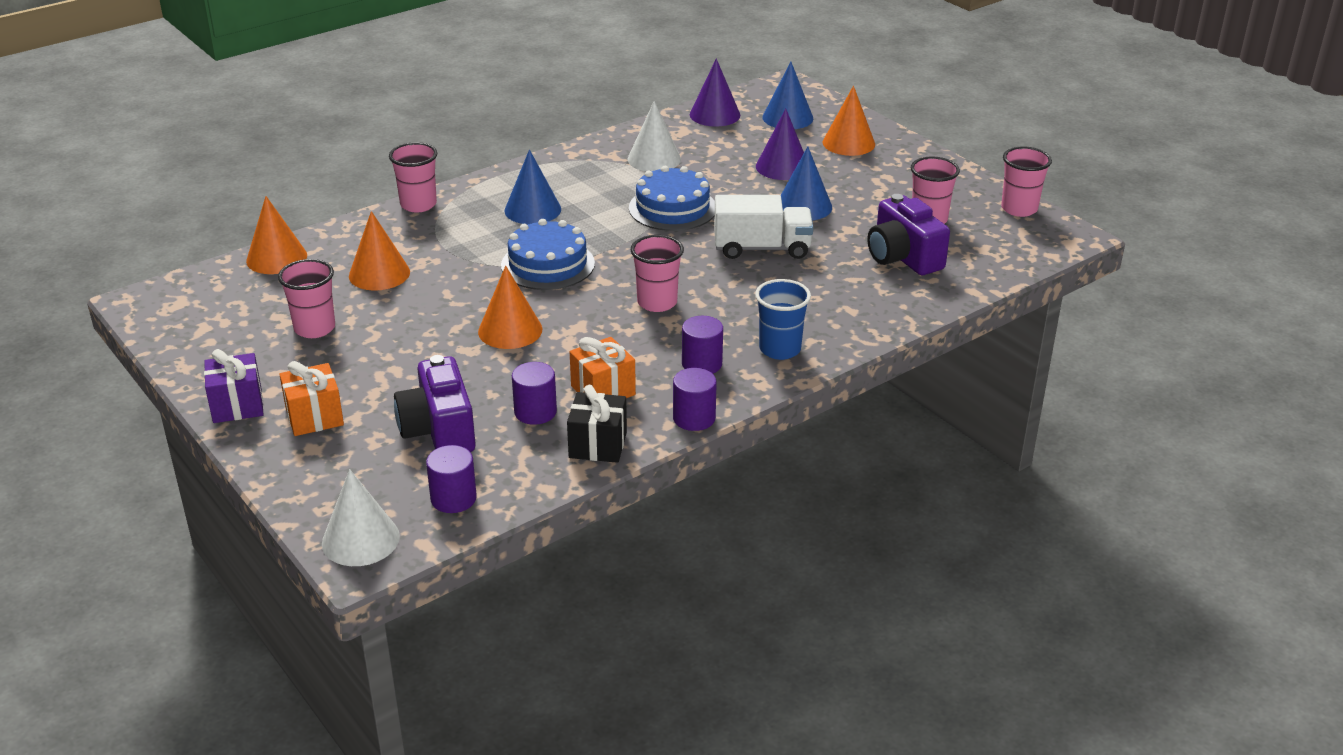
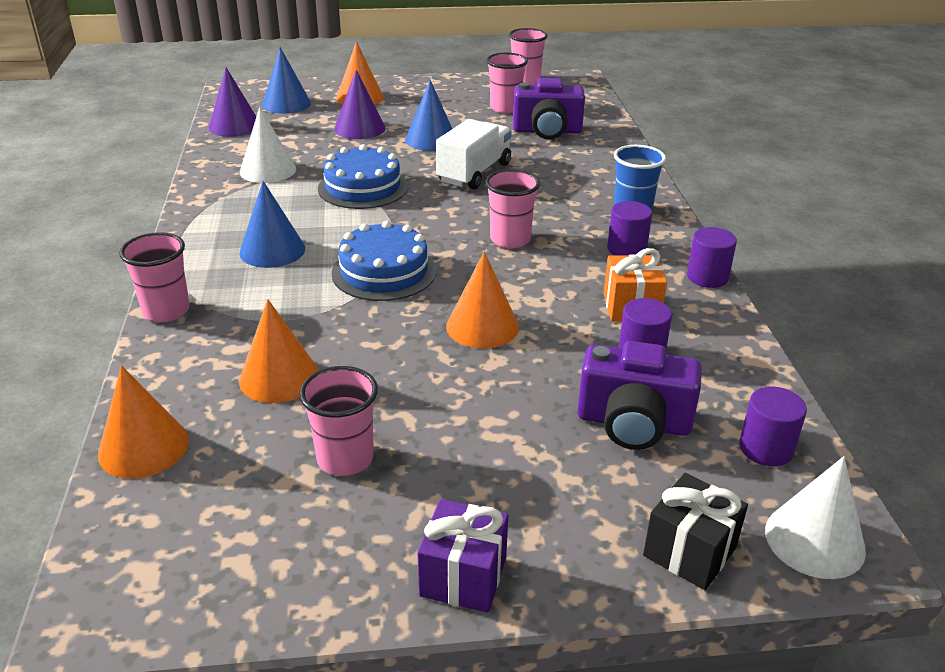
camera: 60 degrees left, 0 degrees up
orange gift [279,361,344,436] -> none
black gift [567,385,627,463] -> black gift moved to [643,473,748,590]

